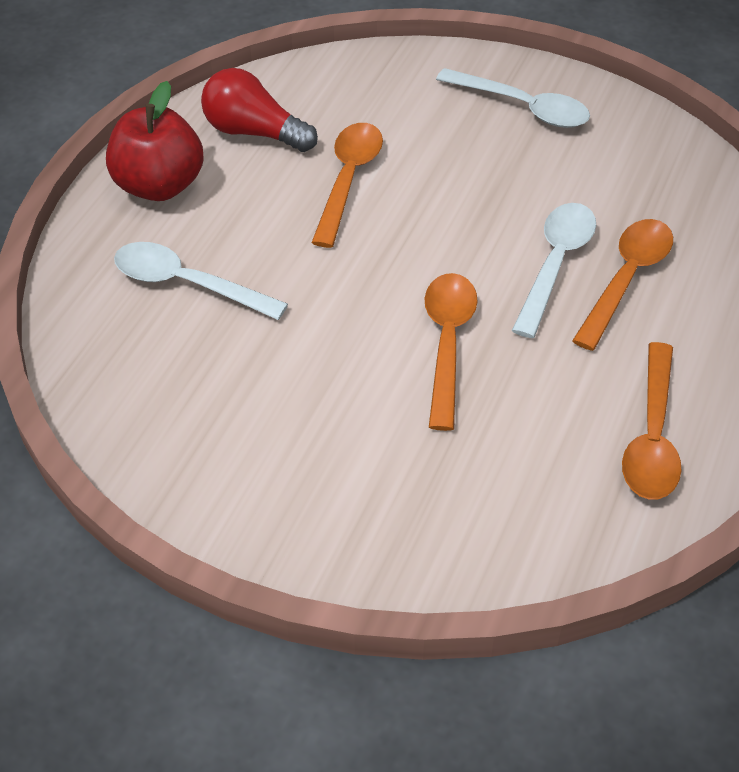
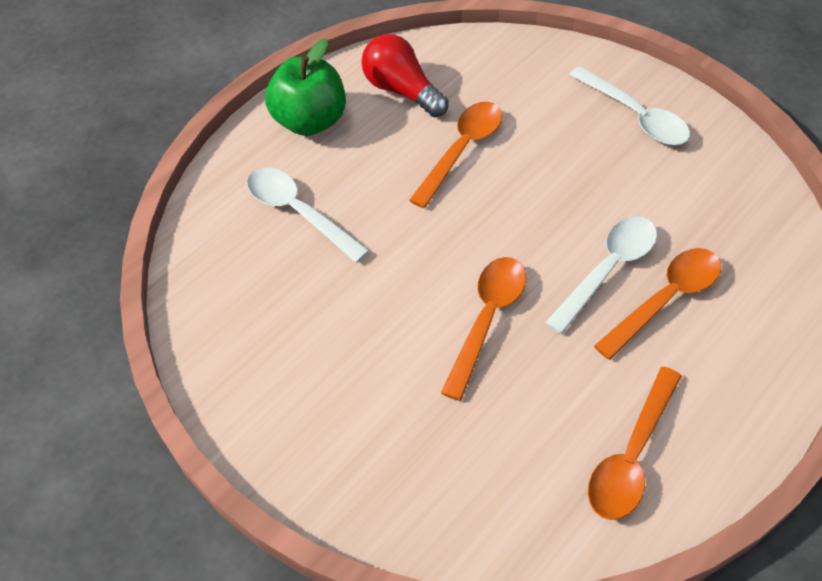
camera: 20 degrees right, 5 degrees up
red apple [106,81,204,201] -> green apple [265,39,346,136]

